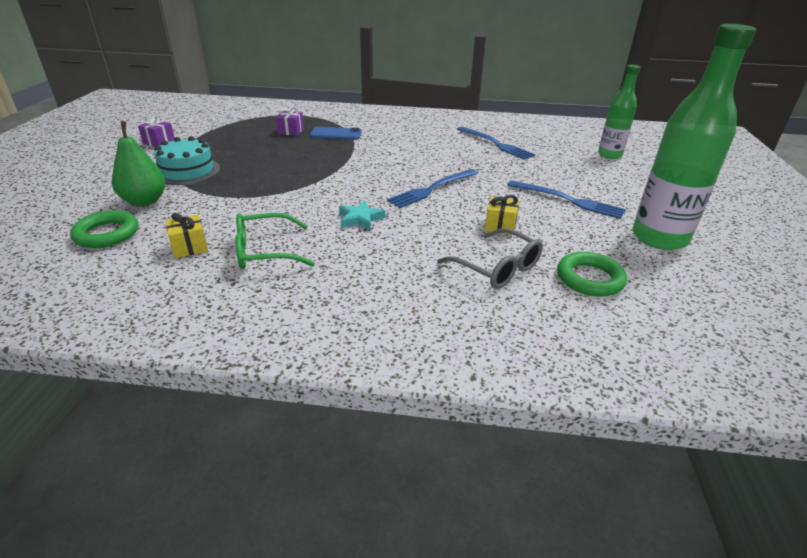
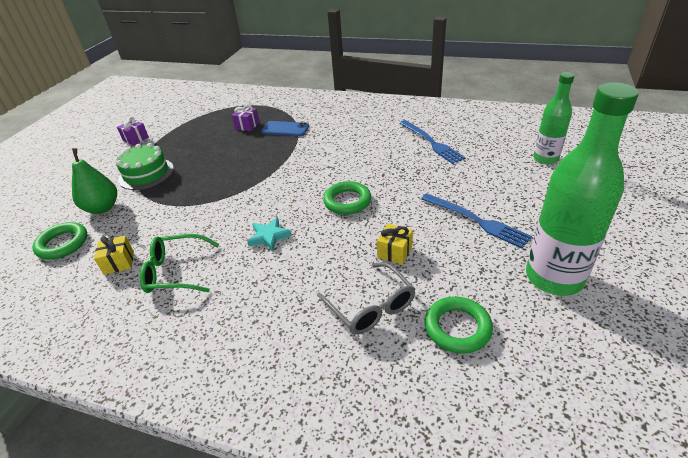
camera: 15 degrees right, 5 degrees up
turquoise cake [154,136,220,185] -> green cake [116,143,174,190]
blue fork [387,169,478,208] -> green ring [323,181,371,215]

